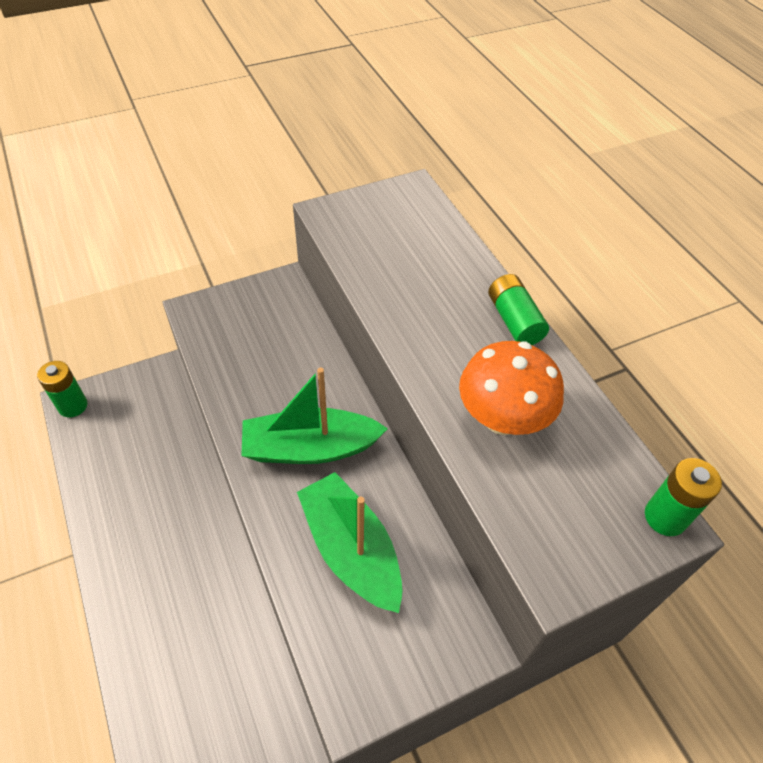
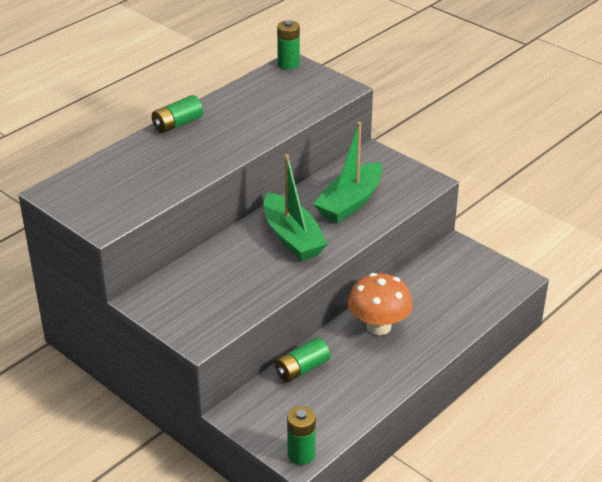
camera: 110 degrees left, 15 degrees down
orange mushroom [459,341,564,435] -> orange mushroom moved to [348,273,413,335]
none -> green battery [275,338,330,382]

